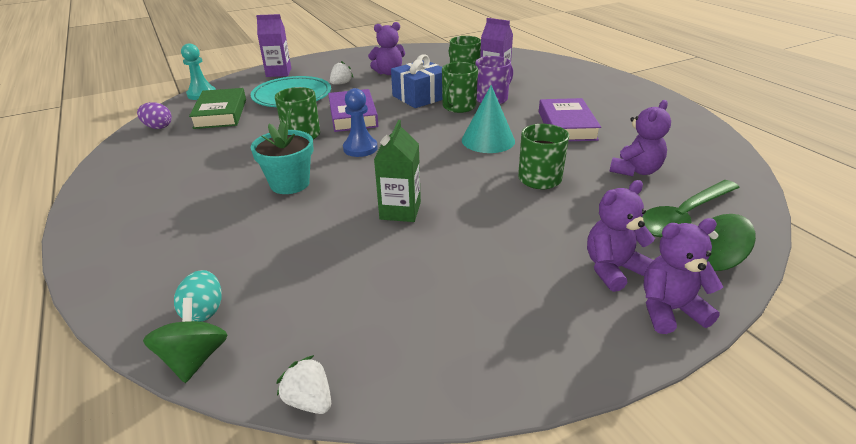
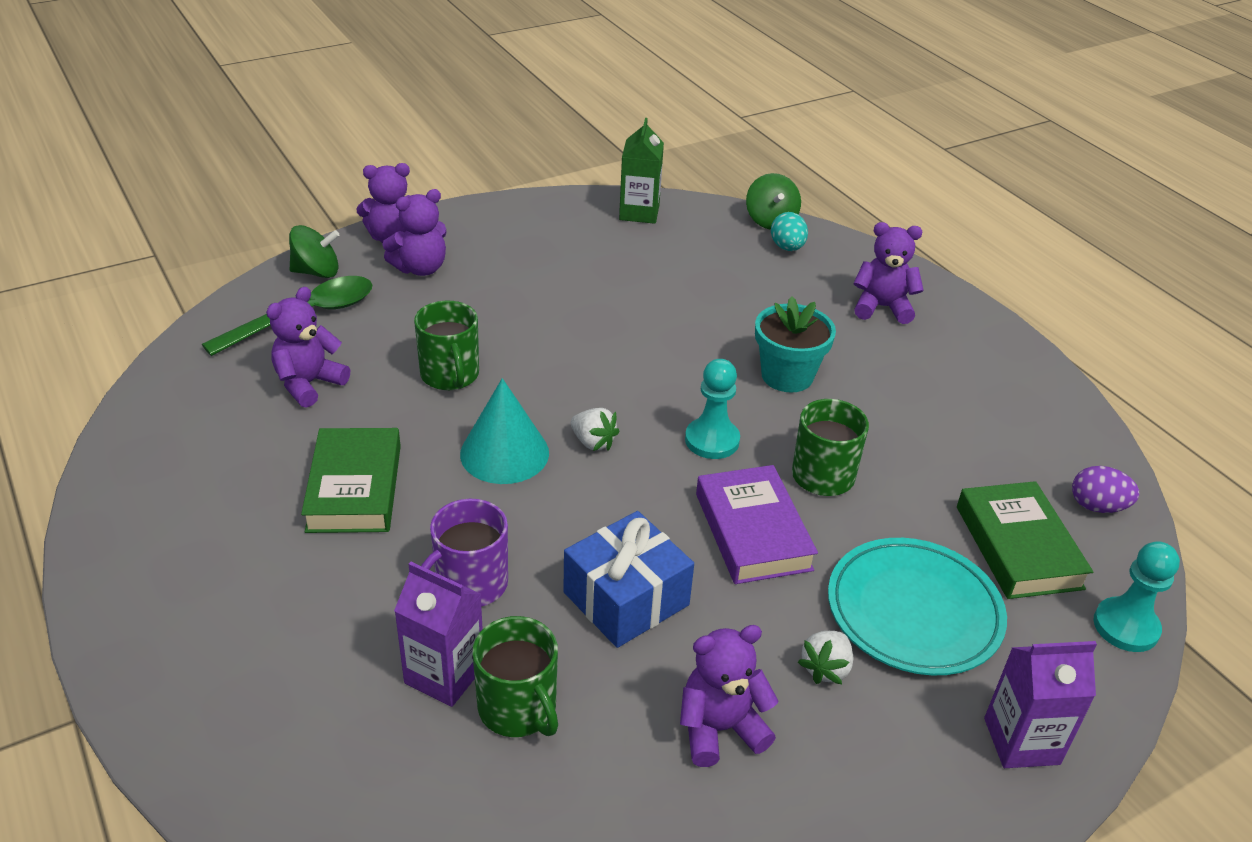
camera: 175 degrees right, 5 degrees up
white strawberry [276,355,331,414] -> white strawberry moved to [571,408,620,451]
blue pawn [343,88,378,157] -> turquoise pawn [685,359,740,459]
green carton [374,120,421,222] -> green carton moved to [619,118,664,224]
green mug [442,62,478,113] -> none
purple book [539,98,601,141] -> green book [301,428,401,533]
none -> purple teddy bear [853,222,924,324]

